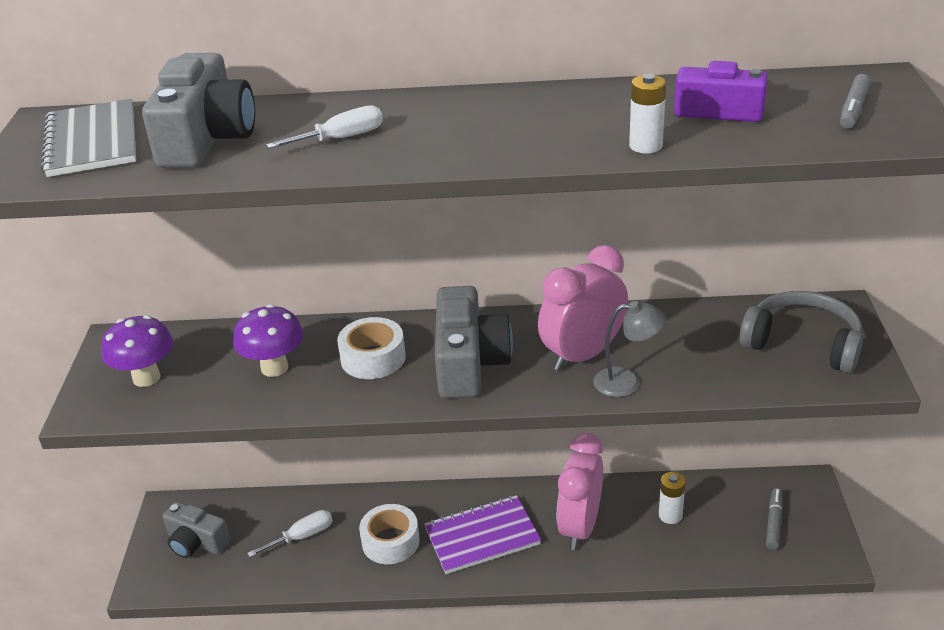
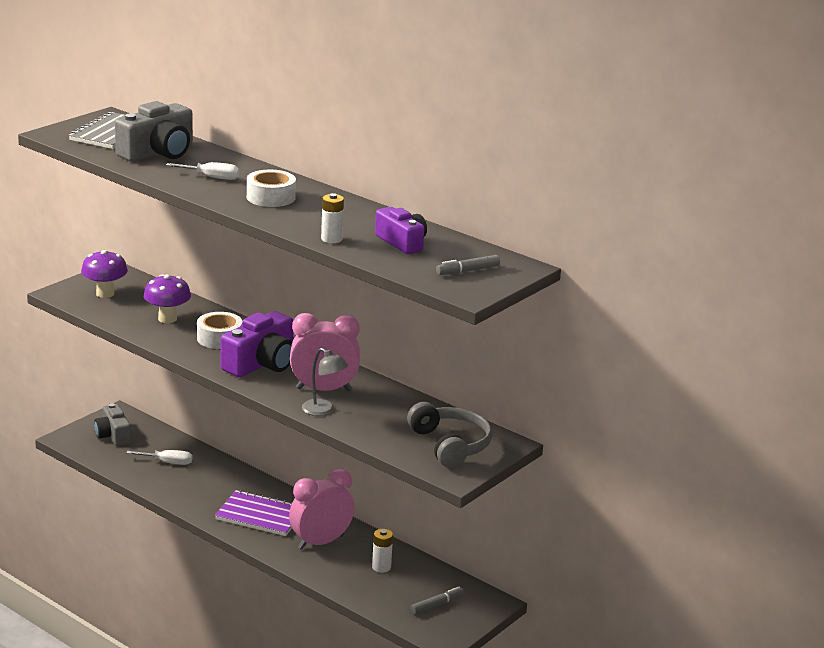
camera: 35 degrees right, 10 degrees down
white tape [359,504,420,564] -> white tape moved to [247,170,296,207]
grey camera [435,286,513,398] -> purple camera [221,311,293,377]

